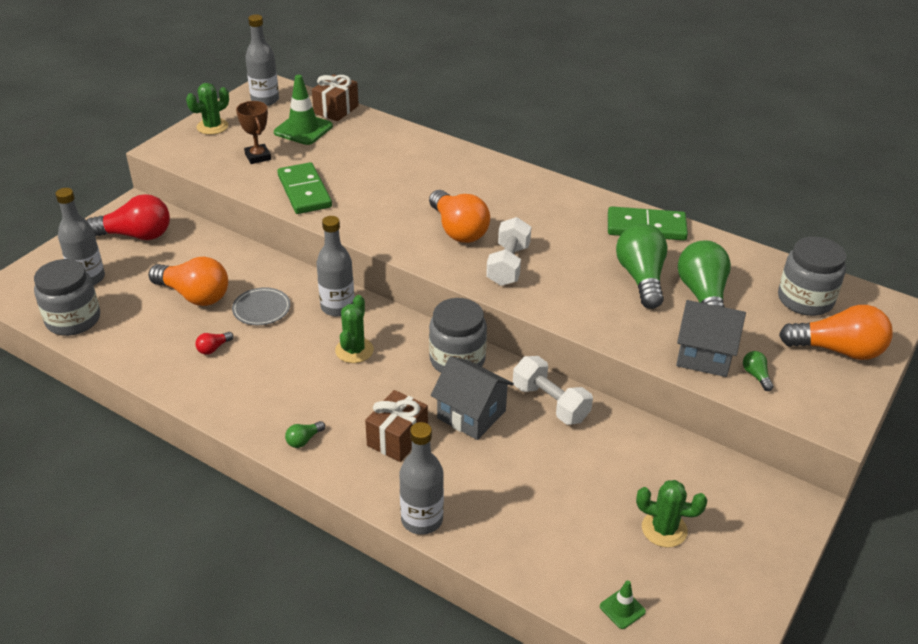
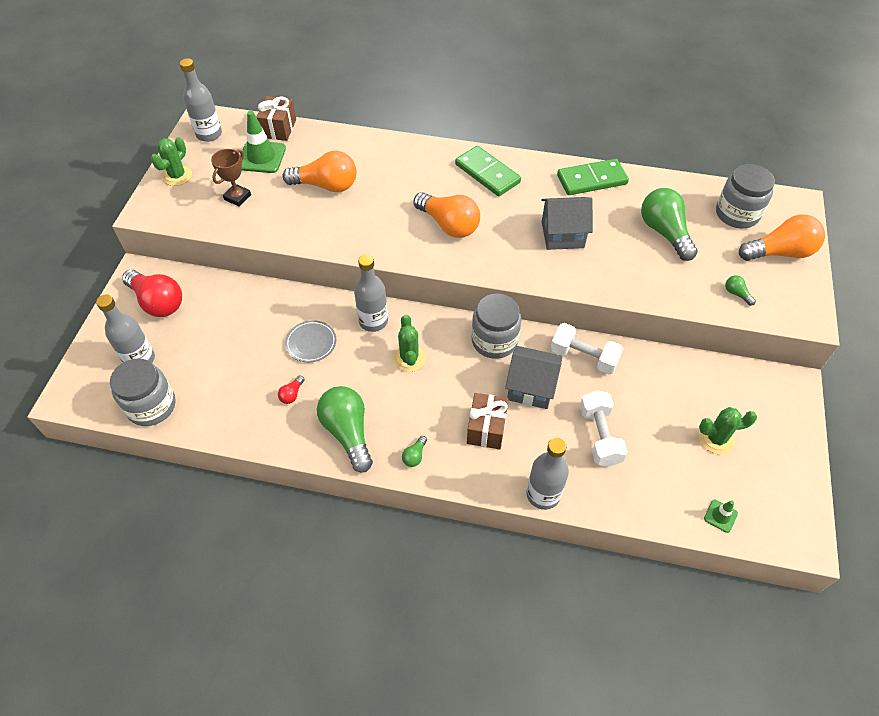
camera: 20 degrees left, 15 degrees up
red light bulb [87,194,170,240] -> red light bulb turned 60 degrees clockwise [122,270,182,317]
orange light bulb [149,257,228,306] -> orange light bulb moved to [283,151,357,192]
brown trophy [236,101,271,164] -> brown trophy turned 75 degrees clockwise [211,149,251,207]
green domino [277,162,332,214] -> green domino moved to [455,146,521,196]
white dumbbell [486,217,531,286] -> white dumbbell moved to [580,390,628,467]
green light bulb [616,224,668,309] -> green light bulb moved to [317,386,373,472]
grey house [676,300,746,377] -> grey house moved to [541,197,593,250]

